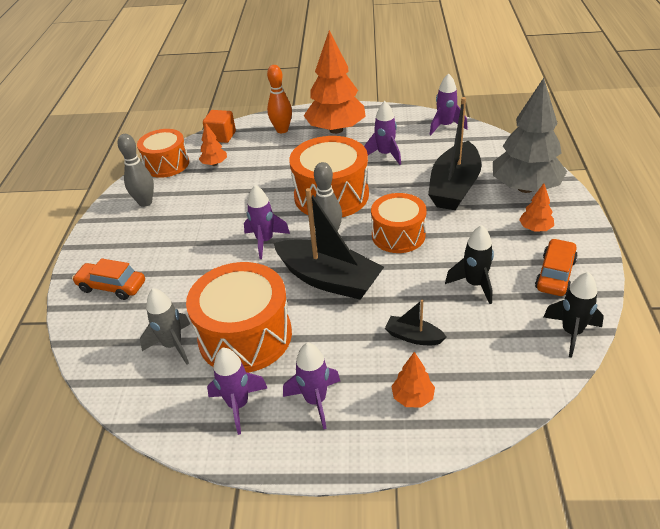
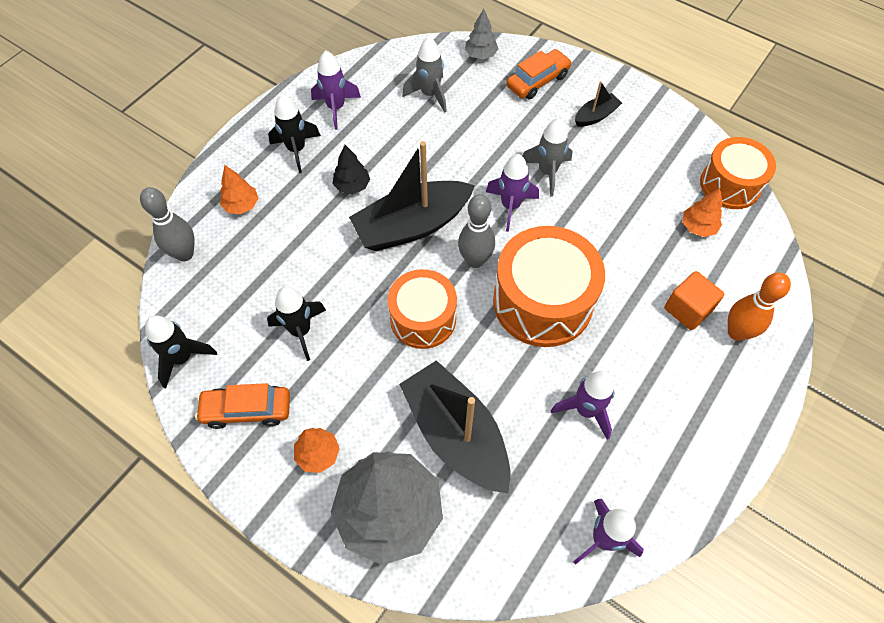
camera: 120 degrees right, 20 degrees up
grey bowling pin [118,134,154,207] -> grey bowling pin moved to [140,187,195,262]
orange drum [186,262,292,373] -> none
orange cube [203,110,236,143] -> orange cube moved to [664,271,724,330]
purple rocket [283,343,340,430] -> black rocket [268,94,321,173]
orange tree [304,30,366,134] -> none
black boat [385,300,446,345] -> black boat moved to [575,81,622,127]
orange car [535,238,578,296] -> orange car turned 120 degrees clockwise [195,383,290,429]
none -> black tree [333,145,370,194]
none -> grey tree [465,9,498,59]
none -> grey rocket [522,118,572,197]

